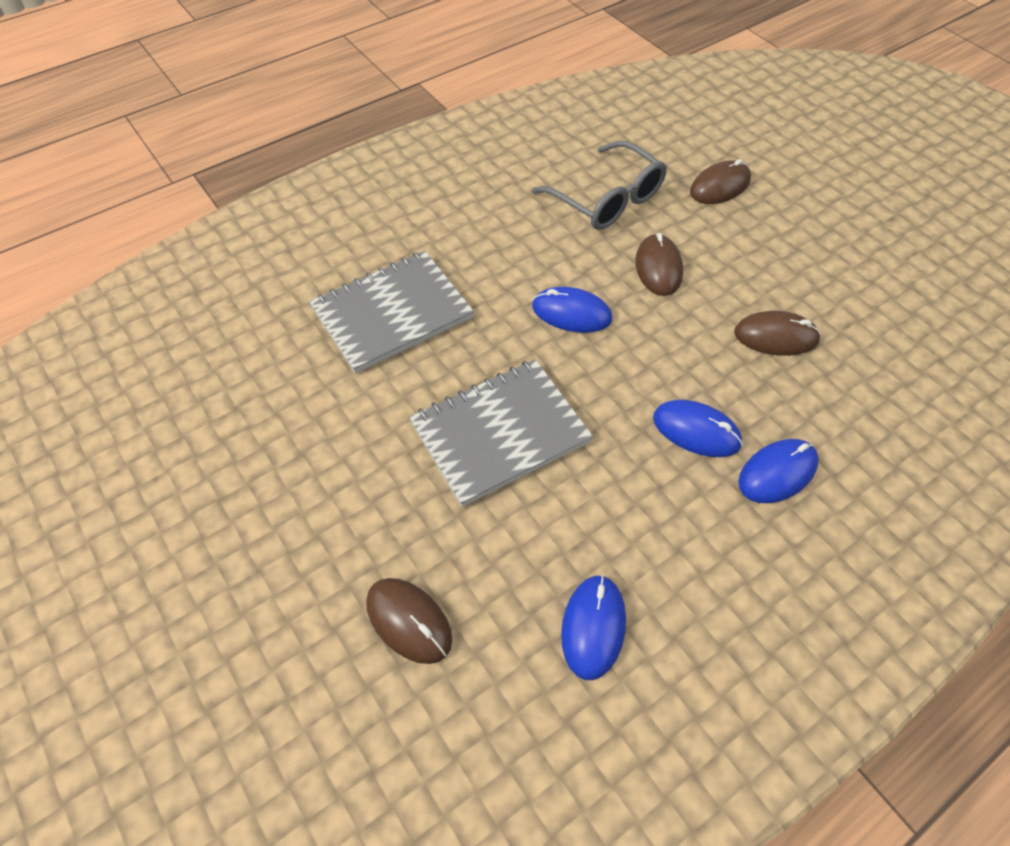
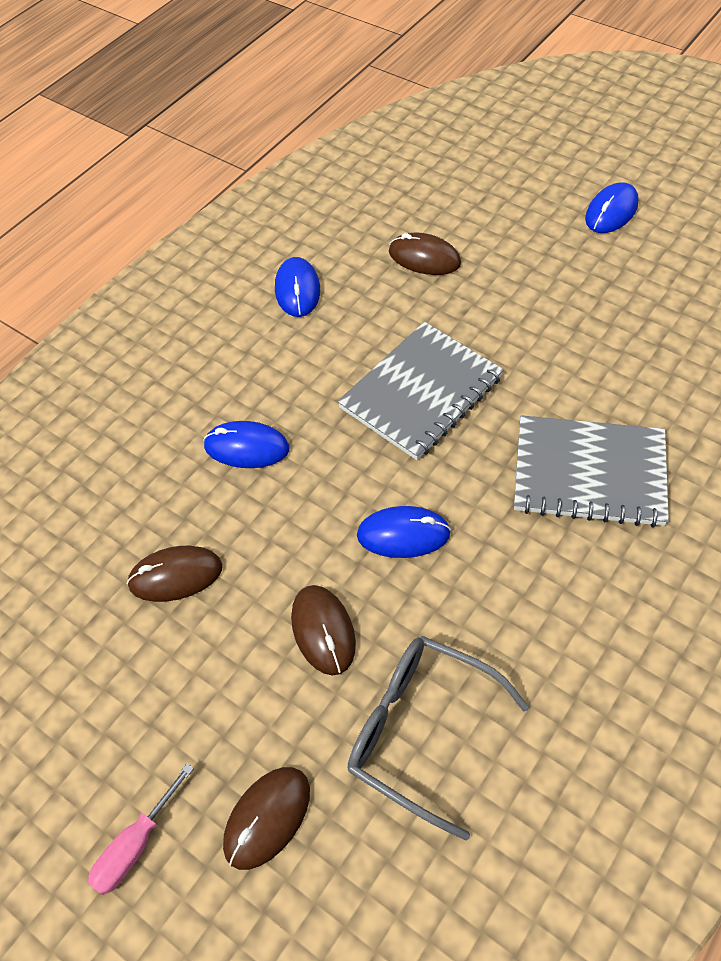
camera: 165 degrees right, 0 degrees up
grey notebook [309,251,474,374] -> grey notebook turned 60 degrees clockwise [514,415,669,527]
blue mouse [738,439,819,503] -> blue mouse moved to [585,182,639,233]
none -> pink screwdriver [88,763,194,895]

